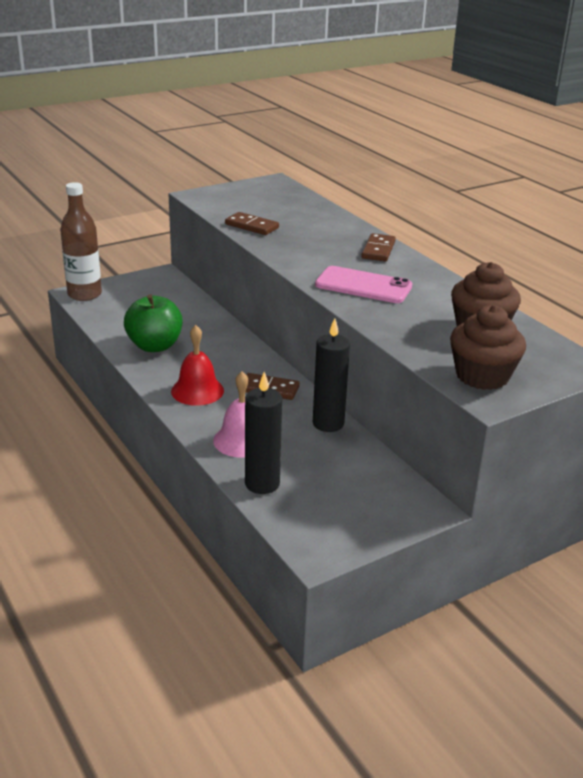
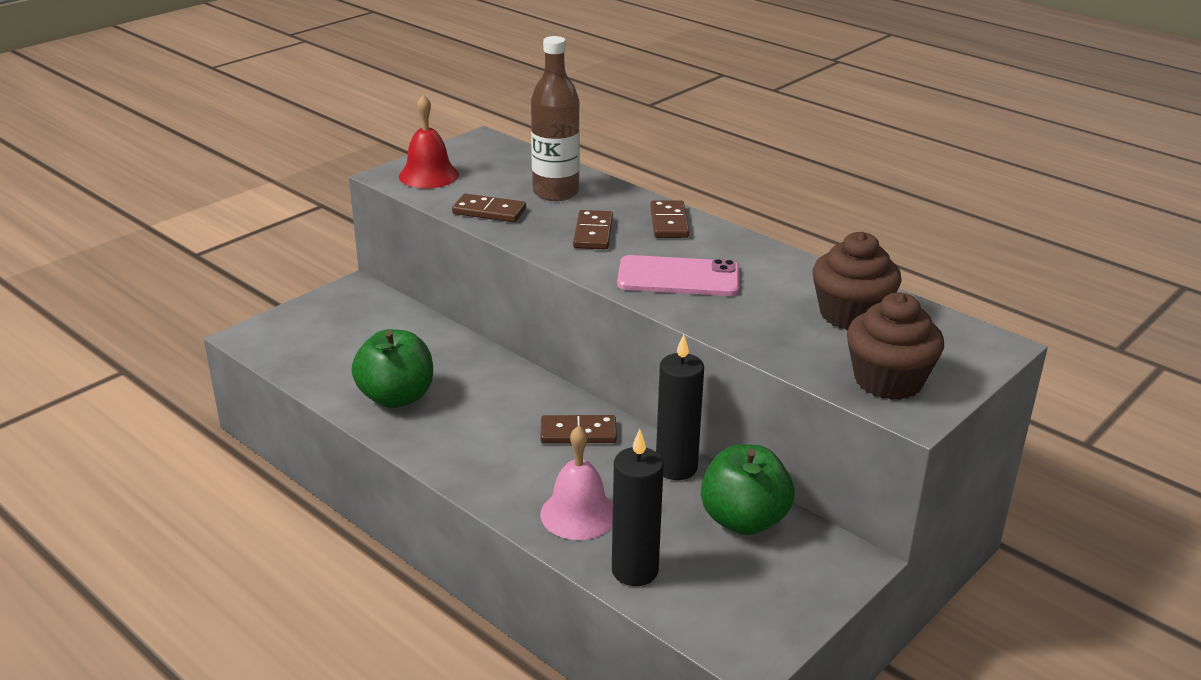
camera: 15 degrees left, 0 degrees up
brown bottle [60,182,102,301] -> brown bottle moved to [531,36,580,201]
red bell [171,325,224,406] -> red bell moved to [399,95,459,188]
none -> brown domino [573,210,613,250]
none -> green apple [701,444,794,535]

